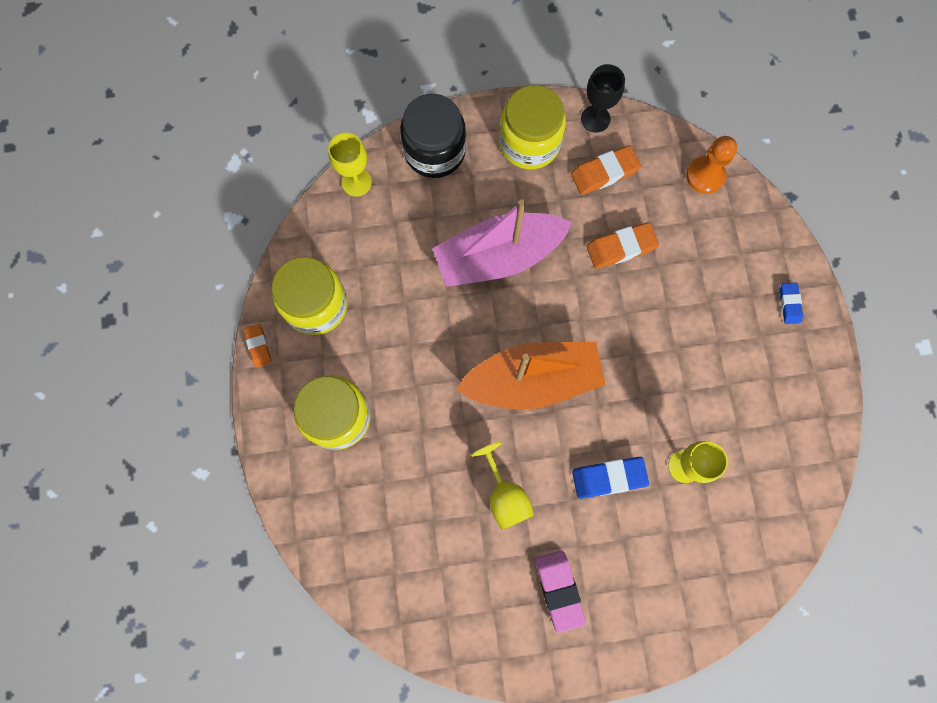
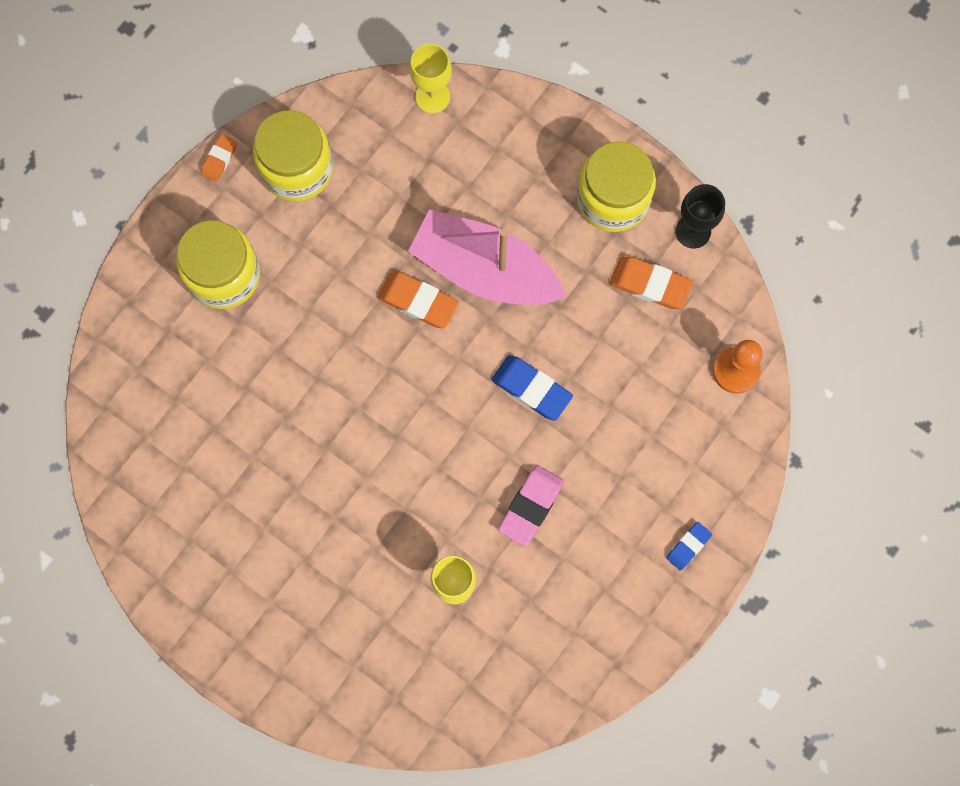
camera: 45 degrees right, 0 degrees up
black jar [400,94,466,178] -> none
orange boat [456,342,606,410] -> none
yellow goblet [471,442,534,530] -> none
pink eraser [535,551,586,633] -> pink eraser moved to [498,465,564,547]
blue eraser [572,457,649,499] -> blue eraser moved to [491,355,573,421]
orange eraser [586,222,659,269] -> orange eraser moved to [377,271,459,328]

